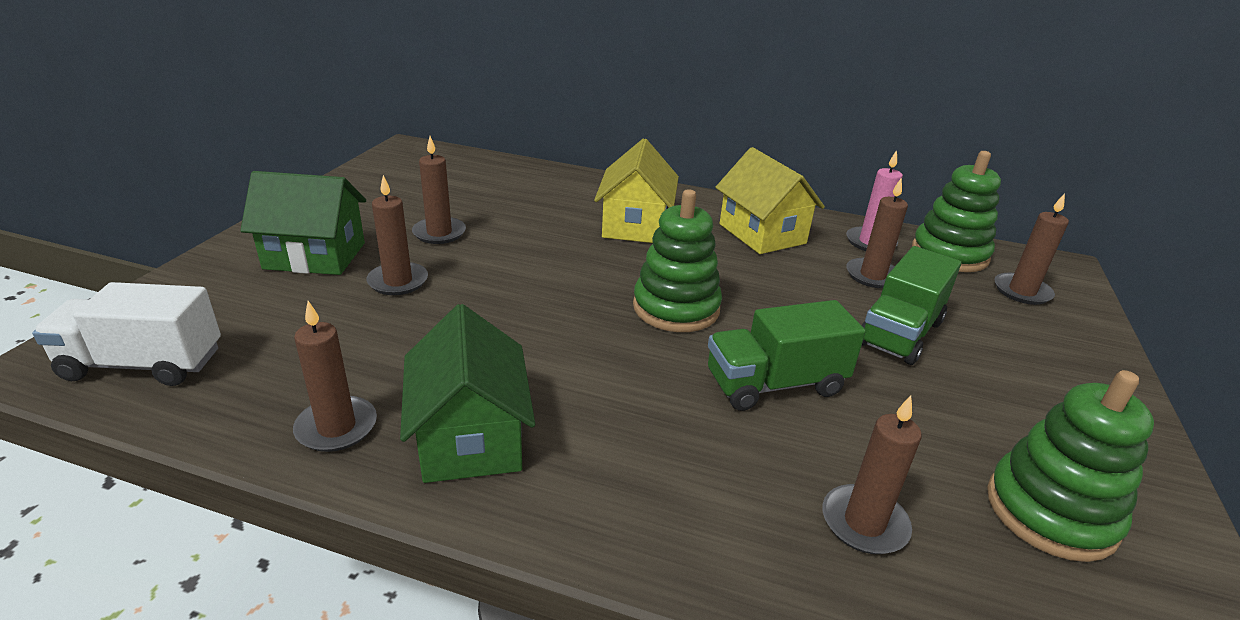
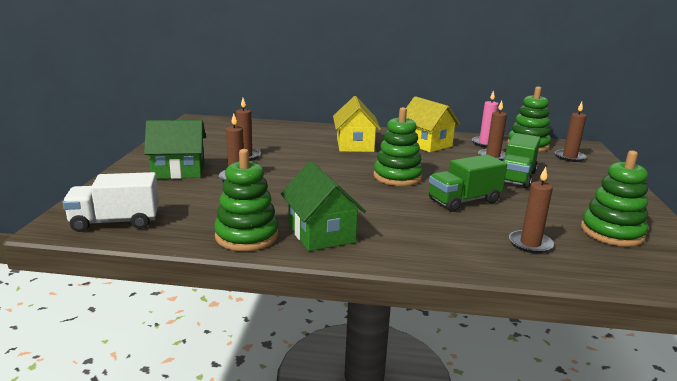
camera: 10 degrees left, 10 degrees down
brown candle [293,301,377,452] -> green stacking toy [214,149,279,251]

